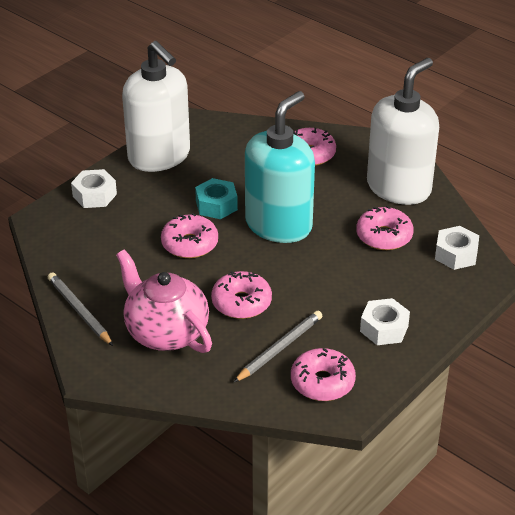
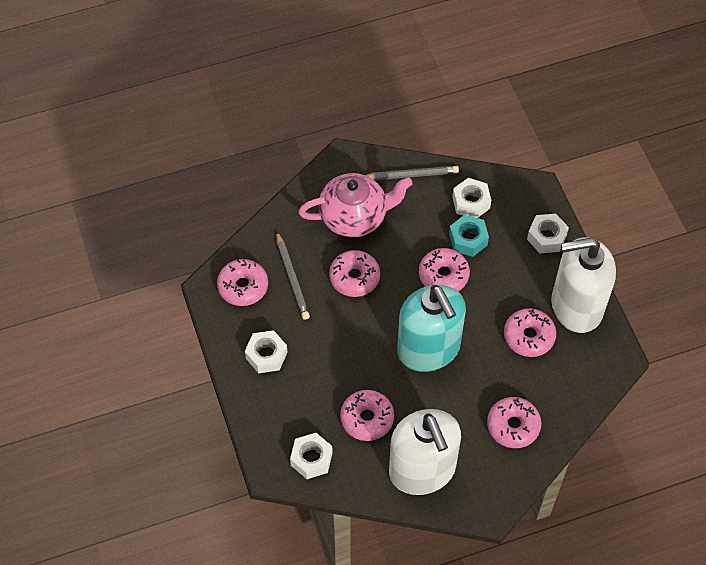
camera: 120 degrees right, 20 degrees up
turquoise nut [195,178,238,219] -> turquoise nut moved to [449,215,489,257]
none -> white nut [452,178,491,218]
none -> pink donut [504,308,556,357]

